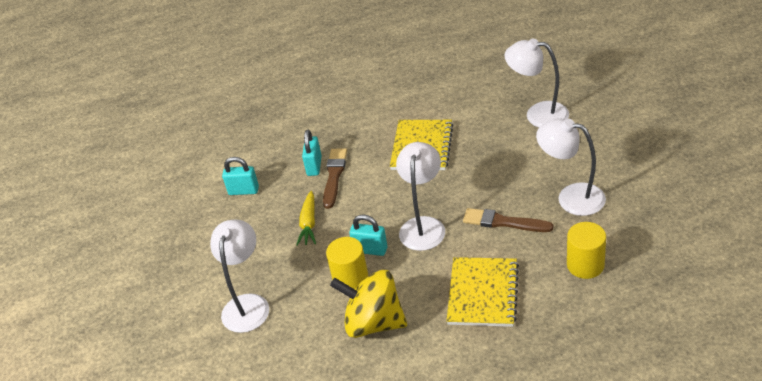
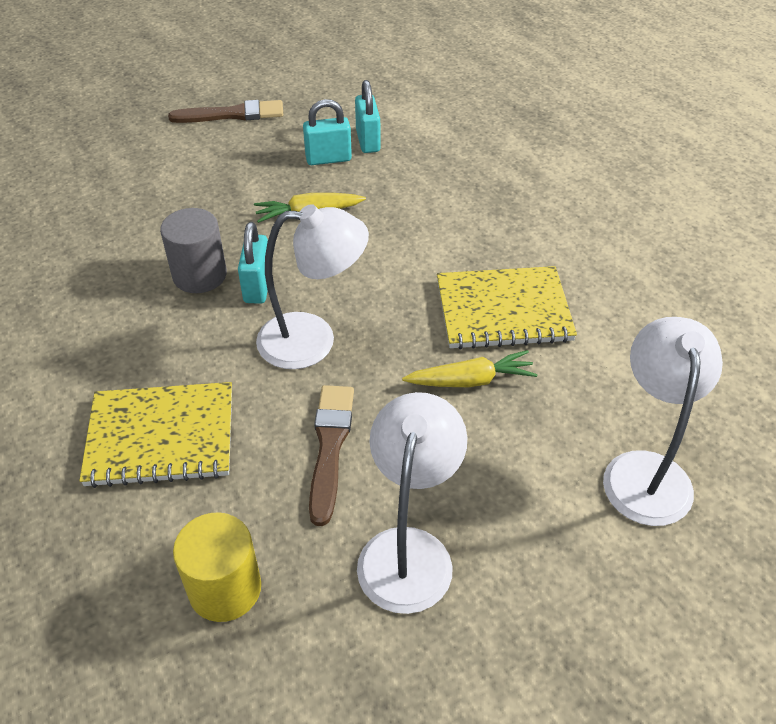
camera: 70 degrees right, 5 degrees up
white lamp [210,219,269,333] -> none
turquoise padlock [302,130,322,176] -> turquoise padlock moved to [303,99,352,165]
brown brush [323,148,347,209] -> brown brush moved to [168,100,283,123]
yellow cylinder [326,237,368,289] -> grey cylinder [160,208,227,293]
yellow spinning top [330,270,407,338] -> none
none -> yellow carrot [402,350,537,387]

